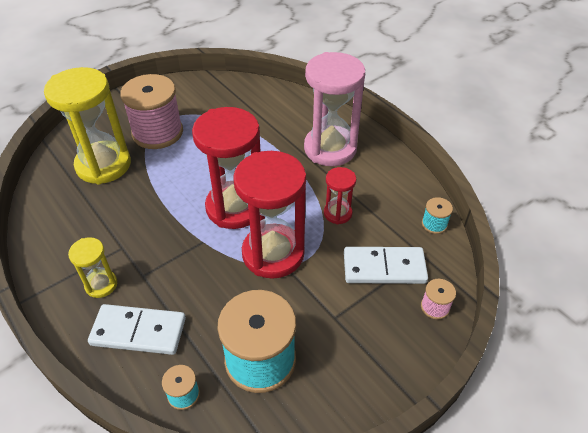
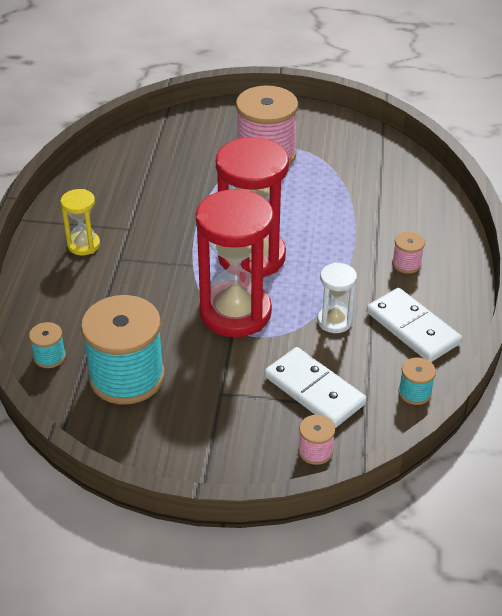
camera: 45 degrees right, 5 degrees down
yellow hourglass [44,67,131,185] -> none
white domino [88,304,186,355] -> white domino moved to [367,288,462,362]
pink hourglass [304,52,365,166] -> pink spool [392,232,425,274]
red hourglass [324,167,356,224] -> white hourglass [317,262,357,333]

